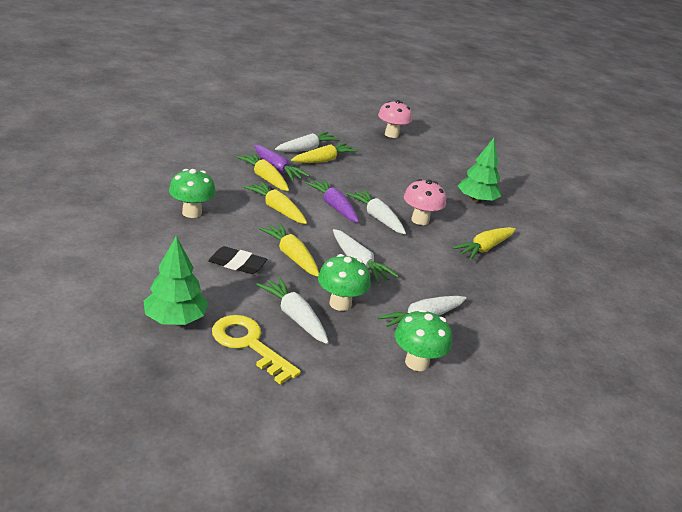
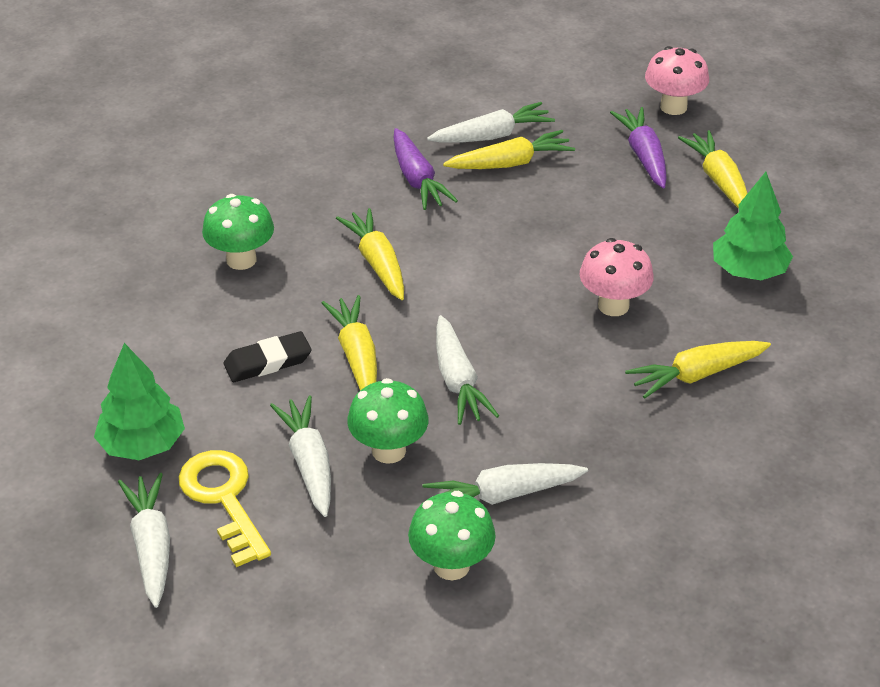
camera: 25 degrees right, 10 degrees up
black eraser [208,246,267,274] -> black eraser turned 60 degrees counterclockwise [224,331,312,382]
yellow carrot [236,153,289,191] -> yellow carrot moved to [678,130,748,209]
purple carrot [305,179,359,223] -> purple carrot moved to [610,107,667,188]
white carrot [347,190,406,234] -> white carrot moved to [118,473,170,608]

